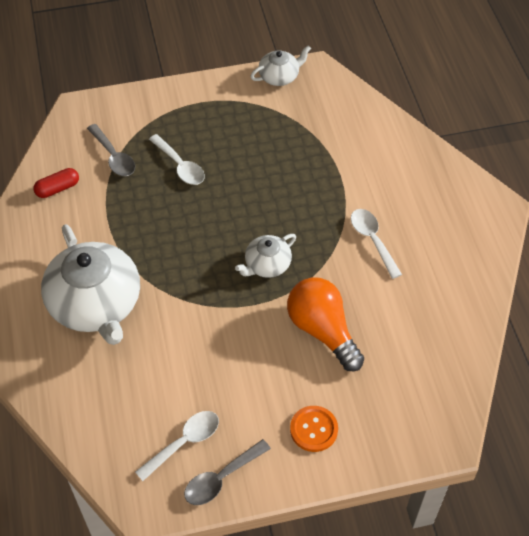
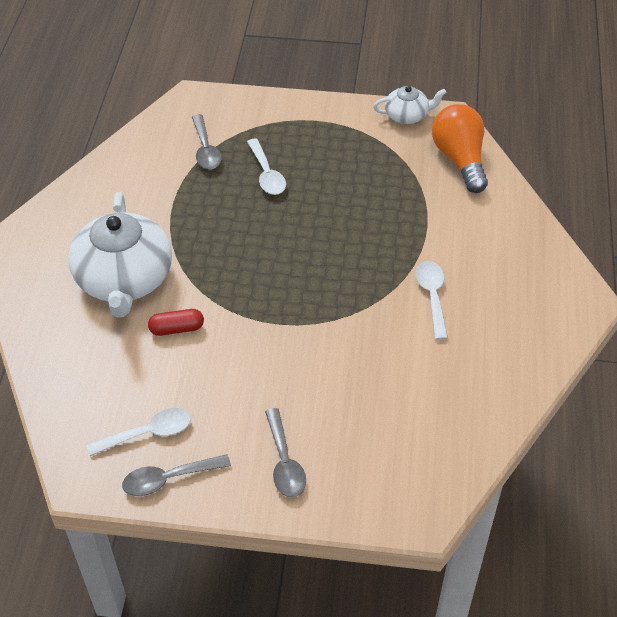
camera: 20 degrees right, 5 degrees down
red capsule [34,168,79,198] -> red capsule moved to [148,309,204,336]
white teapot [235,234,296,278] -> none
orange light bulb [287,277,364,371] -> orange light bulb moved to [432,104,488,193]
orange button [290,406,338,452] -> grey spoon [265,408,306,498]

